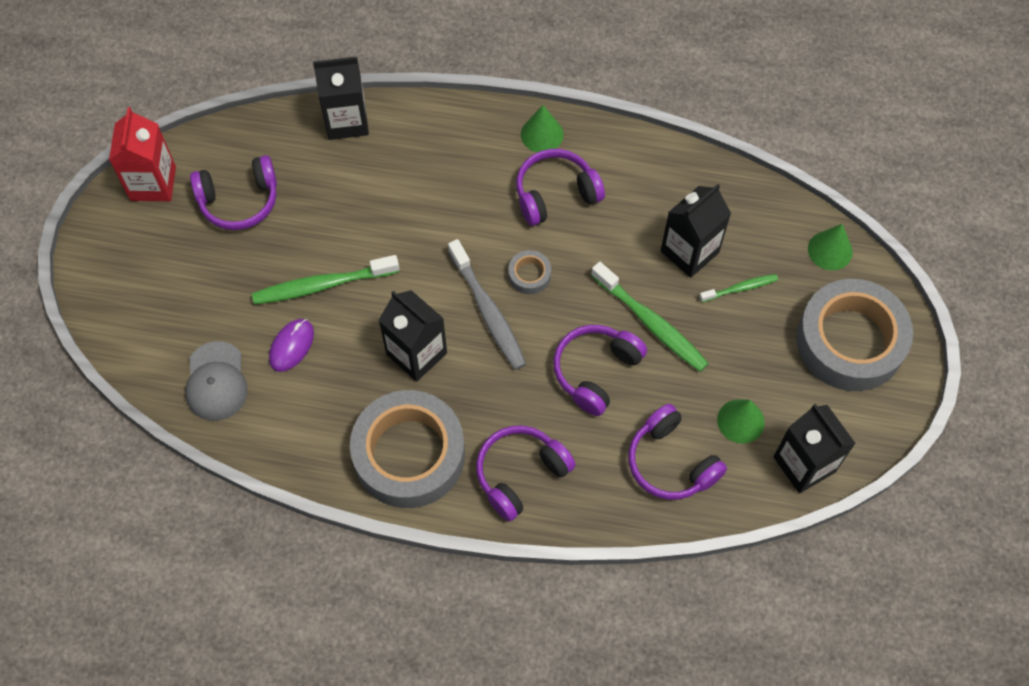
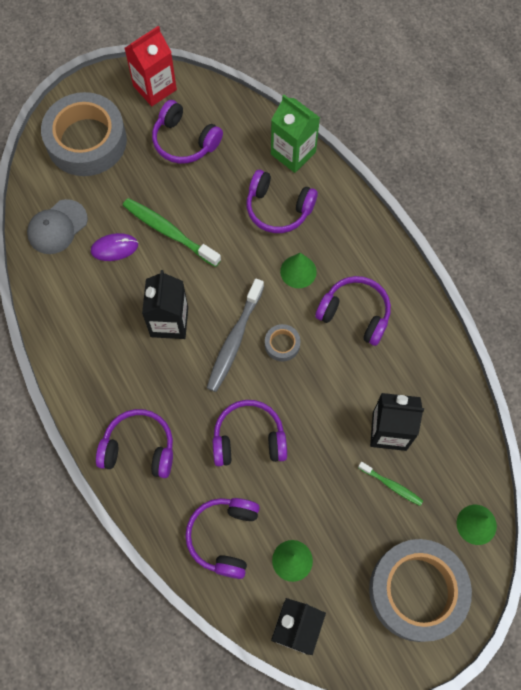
camera: 50 degrees right, 5 degrees up
black carton [313,57,369,140] -> green carton [271,95,320,173]
grey tape [350,390,465,508] -> grey tape moved to [41,92,127,176]
green cone [521,105,564,152] -> green cone moved to [280,253,317,288]
green toothbrush [591,262,709,372] -> none
none -> purple headphones [247,170,318,233]

